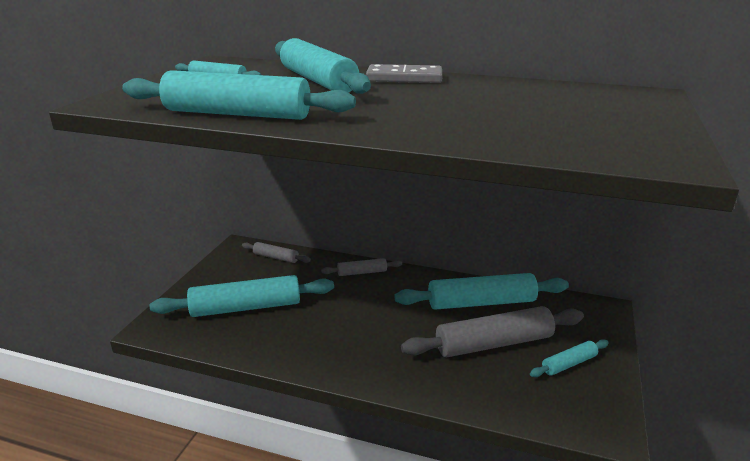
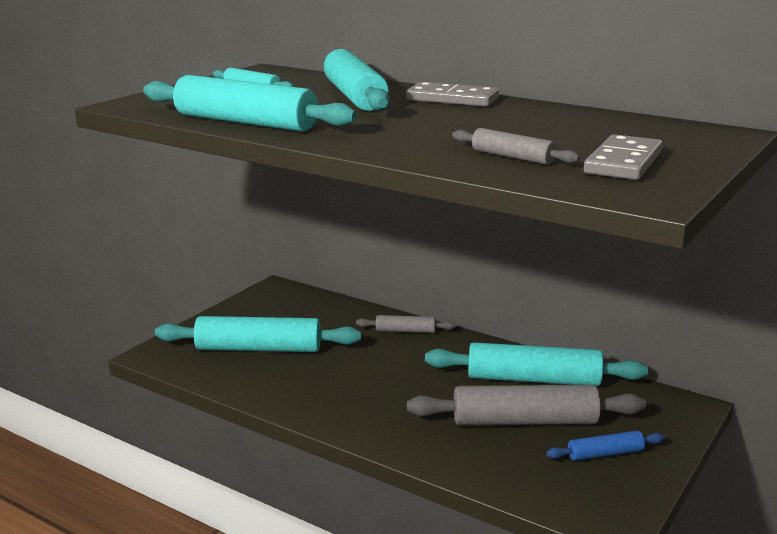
camera: 15 degrees right, 5 degrees down
grey rolling pin [242,242,311,263] -> grey rolling pin moved to [452,128,580,165]
turquoise rolling pin [530,339,609,377] -> blue rolling pin [546,430,665,461]
none -> grey domino [584,134,663,180]

